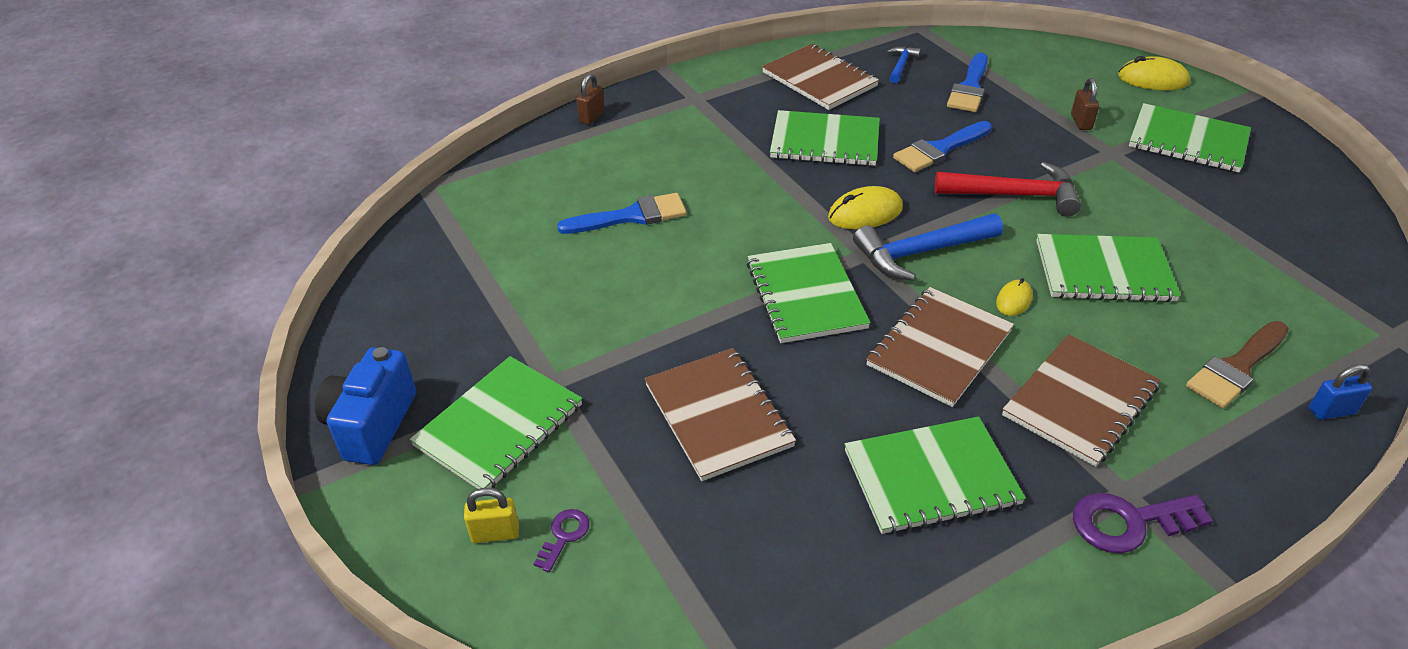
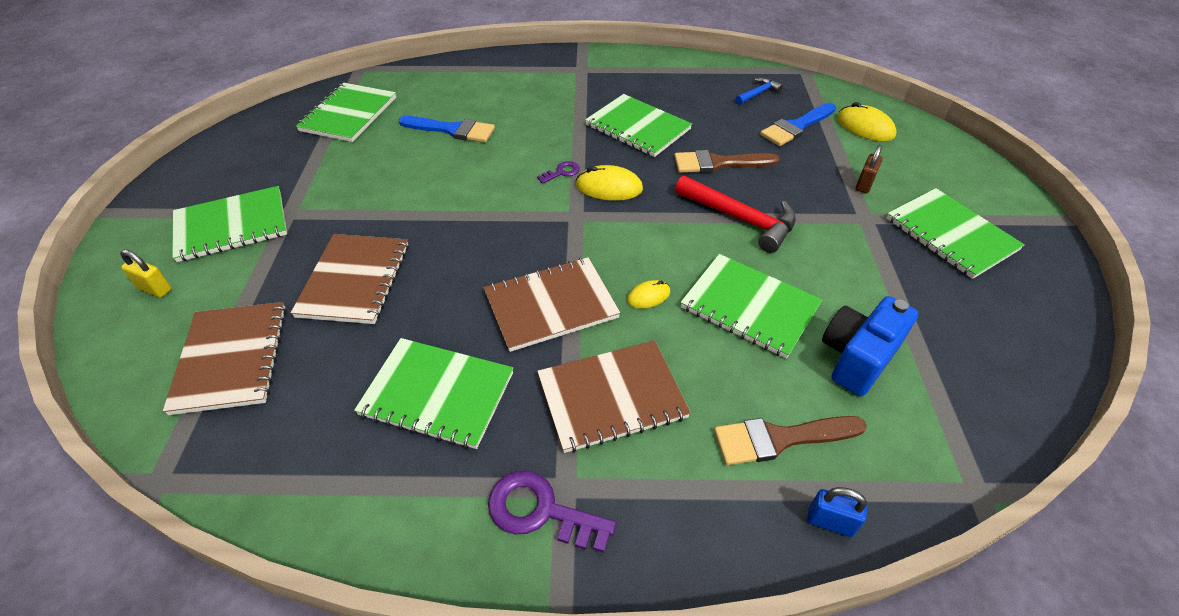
camera: 30 degrees right, 5 degrees up
blue camera [315,347,416,465] -> blue camera moved to [822,296,919,396]
purple key [534,509,590,572] -> purple key moved to [537,161,580,184]
brown padlock [576,73,605,125] -> none
green notebook [747,243,871,343] -> green notebook moved to [296,83,396,142]
brown notebook [762,44,879,110] -> brown notebook moved to [163,302,287,415]
blue hammer [853,213,1003,281] -> none
blue brush [893,121,992,172] -> brown brush [674,150,780,173]
yellow mouse [1118,56,1190,90] -> yellow mouse moved to [837,102,897,142]

